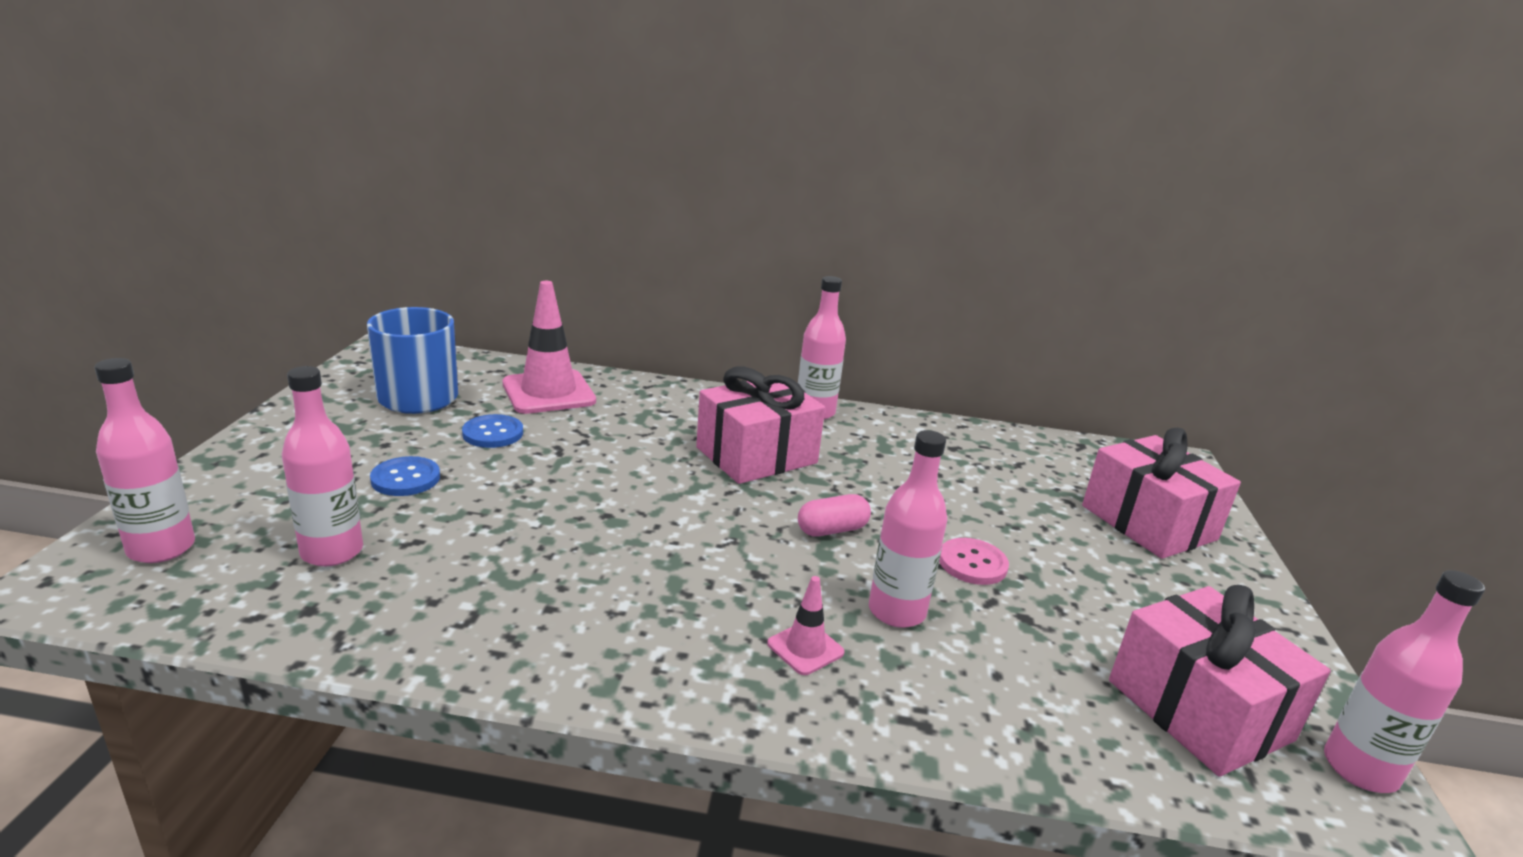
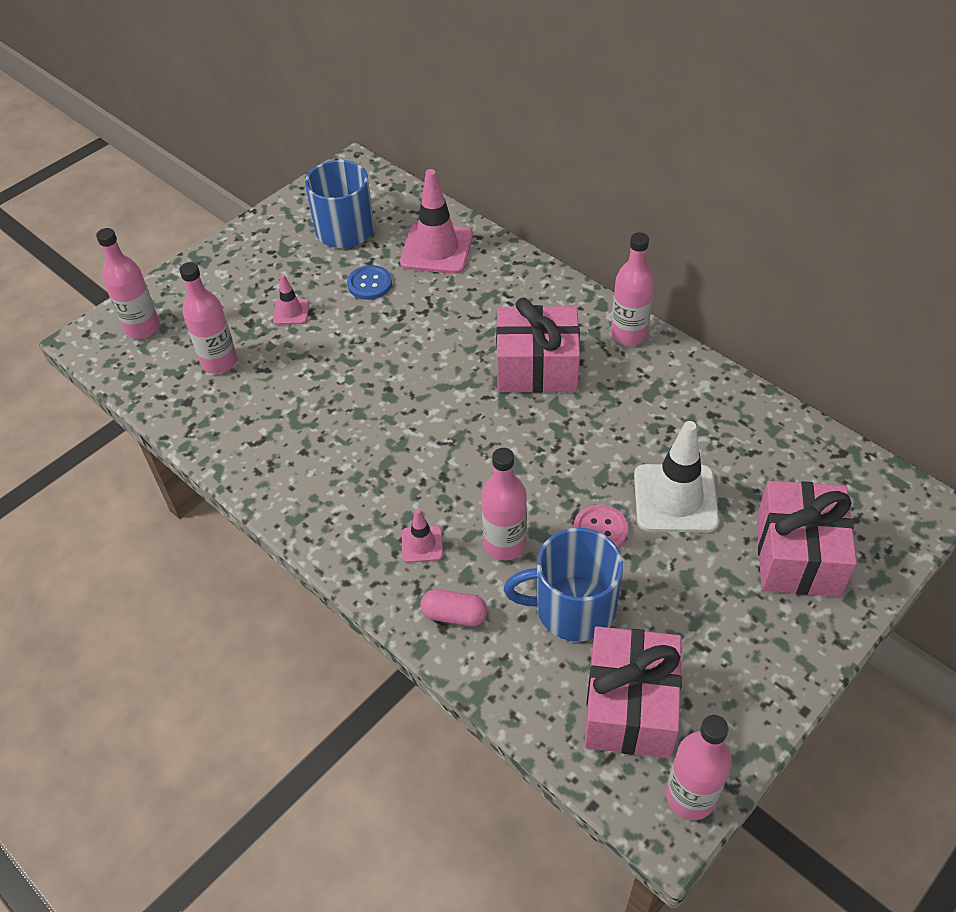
camera: 40 degrees right, 25 degrees up
blue button [370,456,440,496] -> pink traffic cone [273,274,309,325]
pink capsule [798,494,871,537] -> pink capsule moved to [420,589,487,626]
none -> blue mug [504,528,623,642]
none -> white traffic cone [634,421,719,532]

